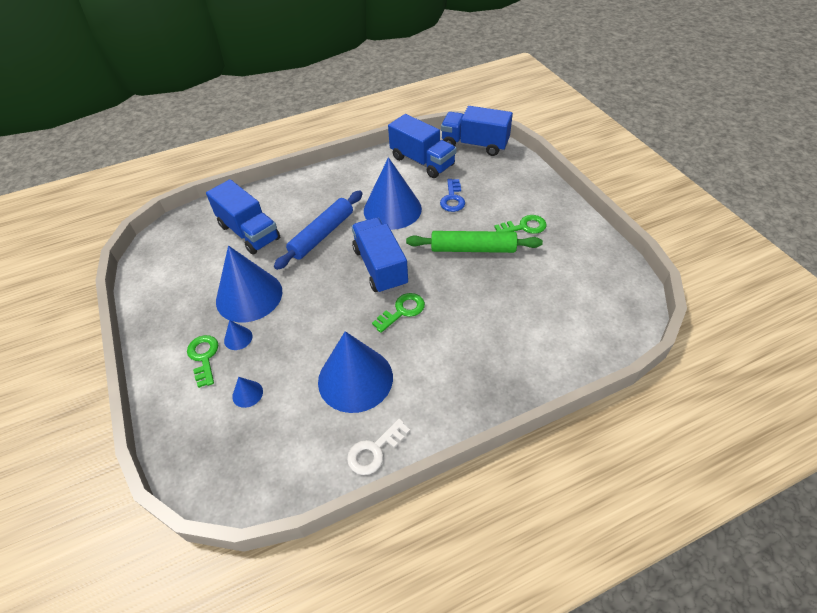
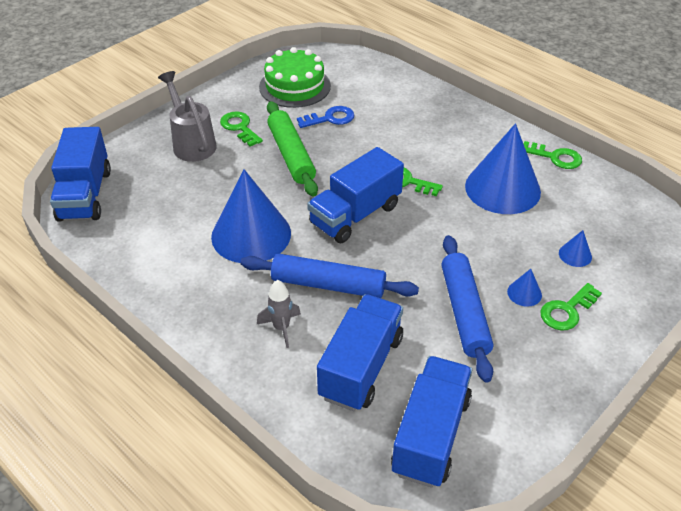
camera: 115 degrees left, 5 degrees down
blue cone [216,246,282,322] -> blue rolling pin [442,235,493,383]
white key [347,419,410,475] -> green key [524,141,582,169]
blue truck [388,114,457,178] -> blue truck moved to [391,356,472,488]
blue key [440,179,465,212] -> blue key moved to [297,106,354,128]
none -> grey watering can [158,71,217,162]
none -> grey rocket [257,280,301,348]
none -> green cake [259,47,331,108]

